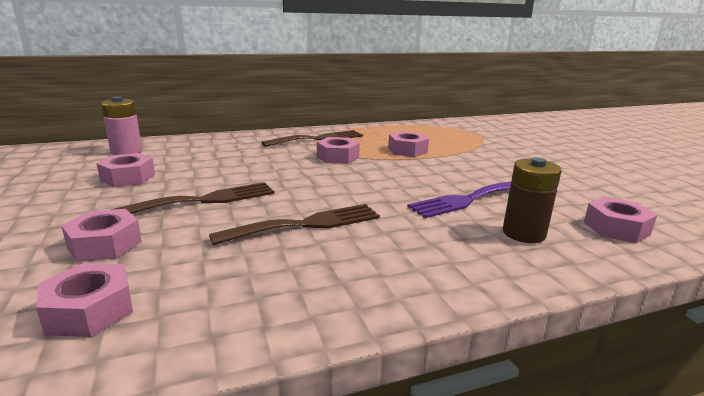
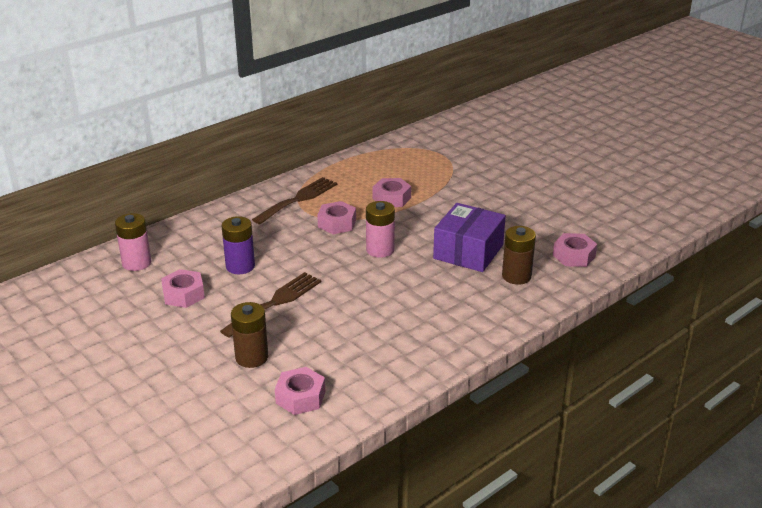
camera: 20 degrees left, 10 degrees up
pink nut [61,209,142,262] -> brown battery [231,302,268,368]
brown fork [209,204,380,245] -> none
purple fork [407,182,511,218] -> purple box [433,203,506,272]
none -> purple battery [222,216,255,274]
none -> pink battery [366,201,395,258]

